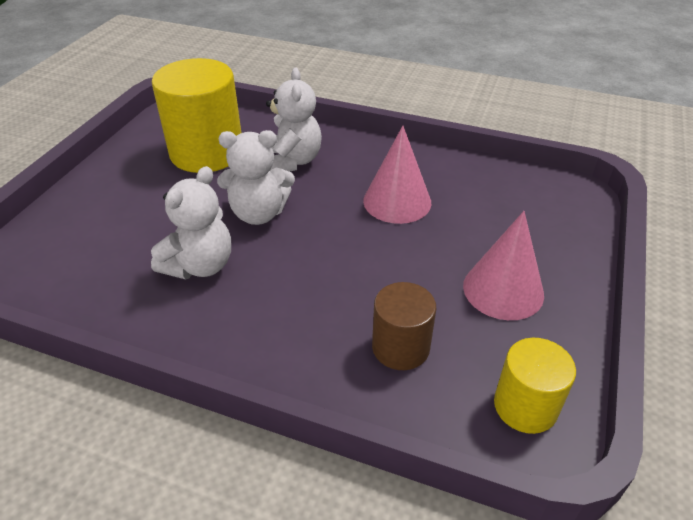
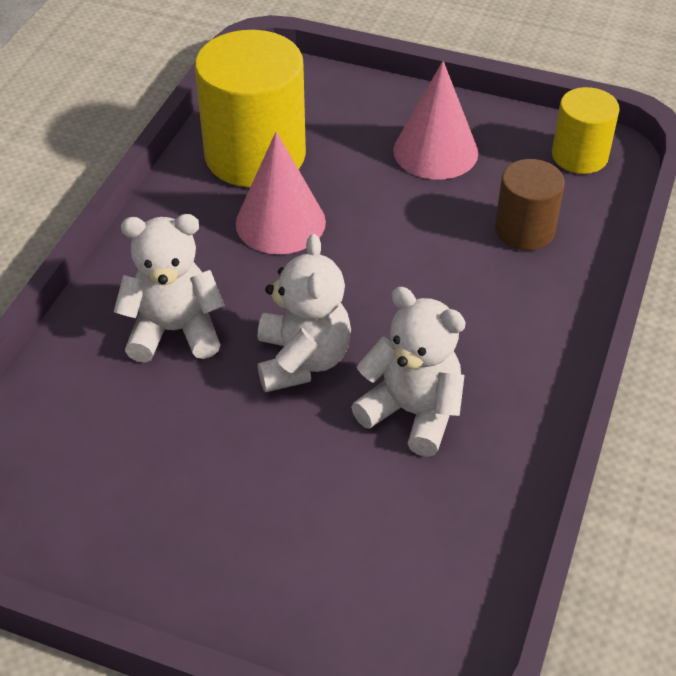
camera: 90 degrees left, 5 degrees up
yellow cylinder [152,58,241,173] -> yellow cylinder moved to [195,30,306,187]

